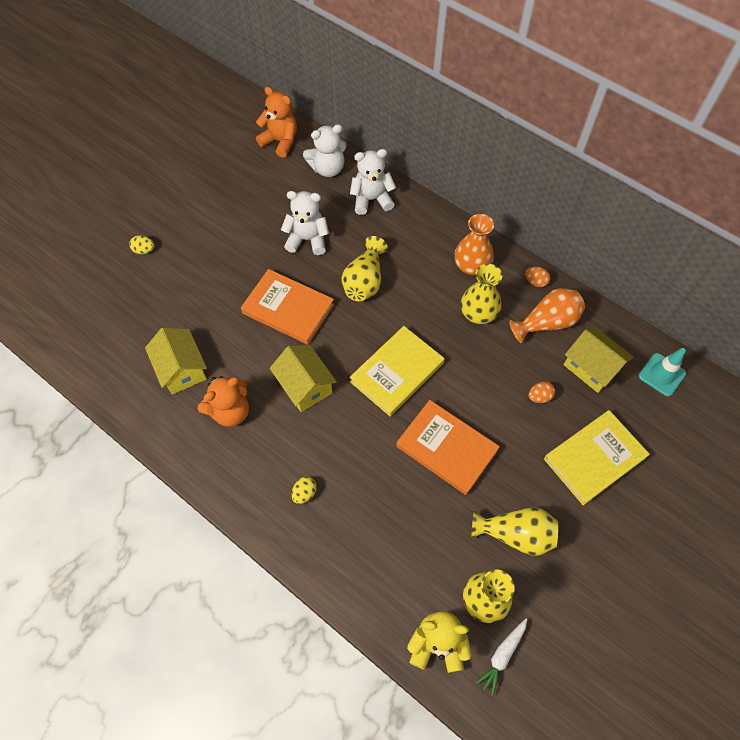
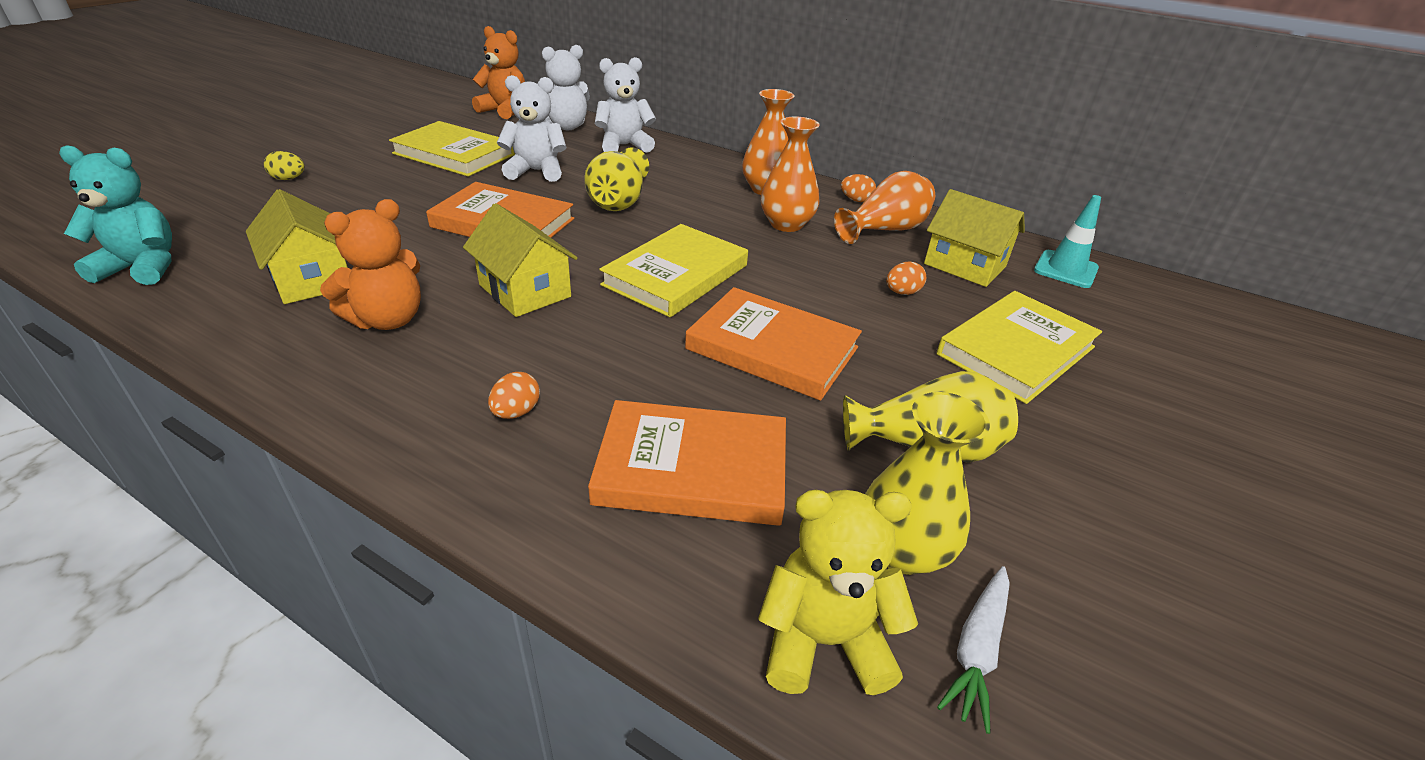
camera: 10 degrees left, 25 degrees down
yellow egg [292,477,317,504] -> orange egg [488,372,540,419]
yellow vase [461,264,502,324] -> orange vase [761,116,820,232]
none -> turquoise teddy bear [59,145,172,285]
none -> yellow book [389,121,515,177]
none -> orange book [588,400,786,526]

